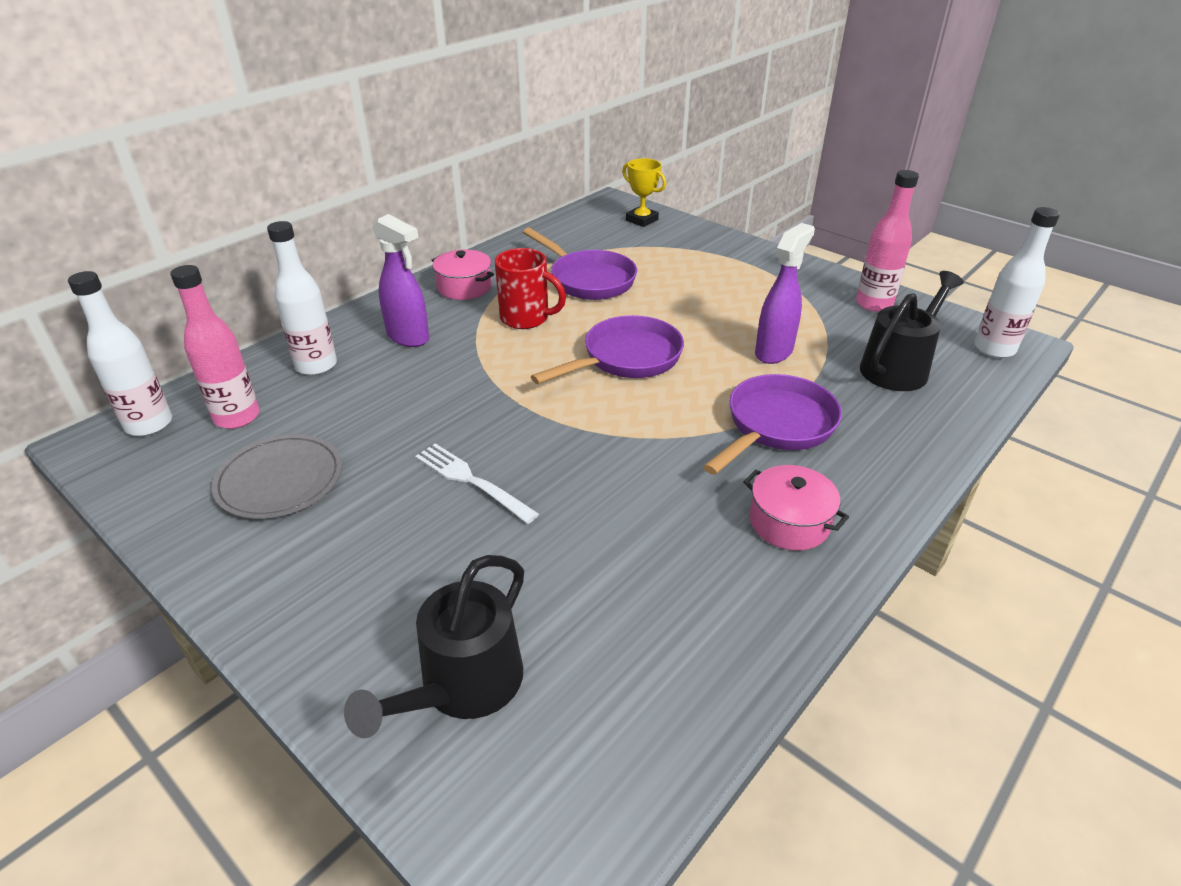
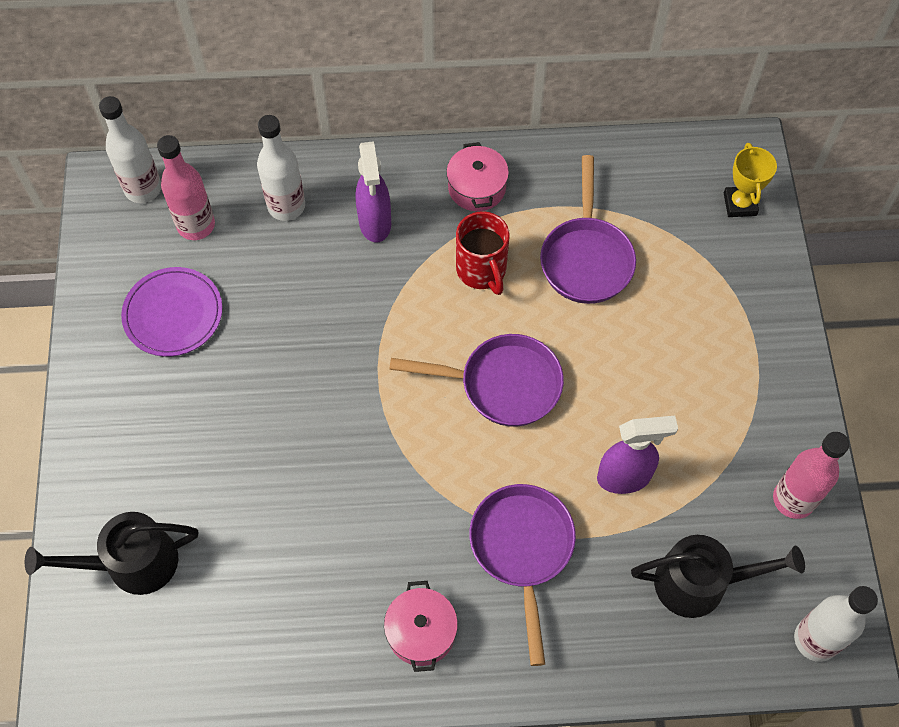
camera: 45 degrees right, 25 degrees up
grey plate [212,434,342,519] -> purple plate [121,267,223,357]
white fork [415,443,539,524] -> none
purple pan [703,374,842,475] -> purple pan turned 90 degrees counterclockwise [469,484,576,666]

